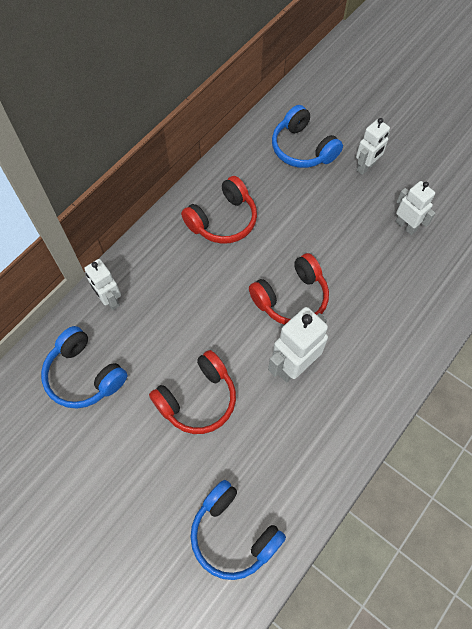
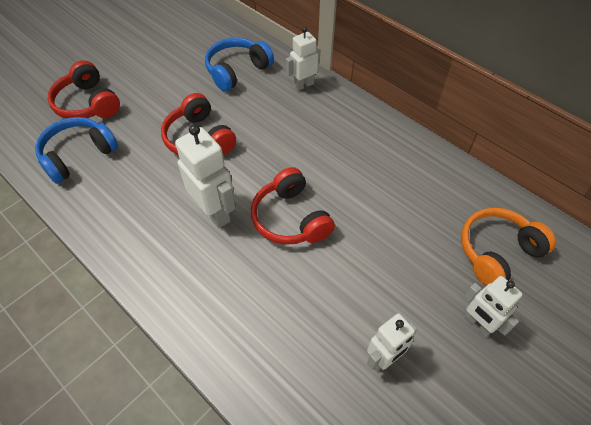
camera: 95 degrees right, 10 degrees down
red headphones [181,176,257,244] -> red headphones moved to [48,60,120,118]
blue headphones [272,105,343,168] -> orange headphones [461,208,556,286]

